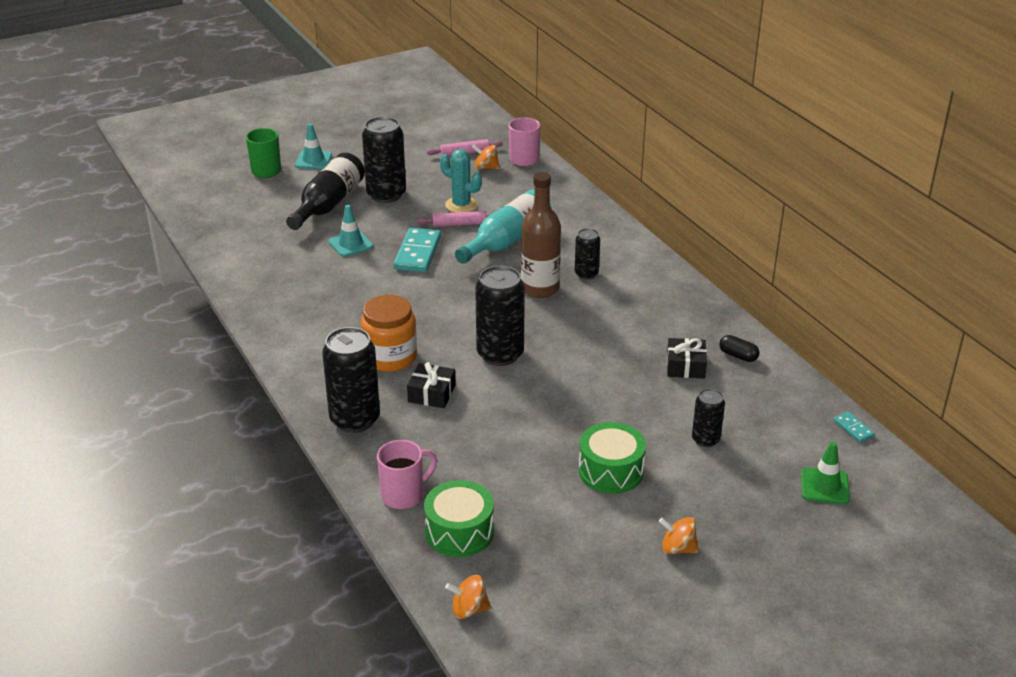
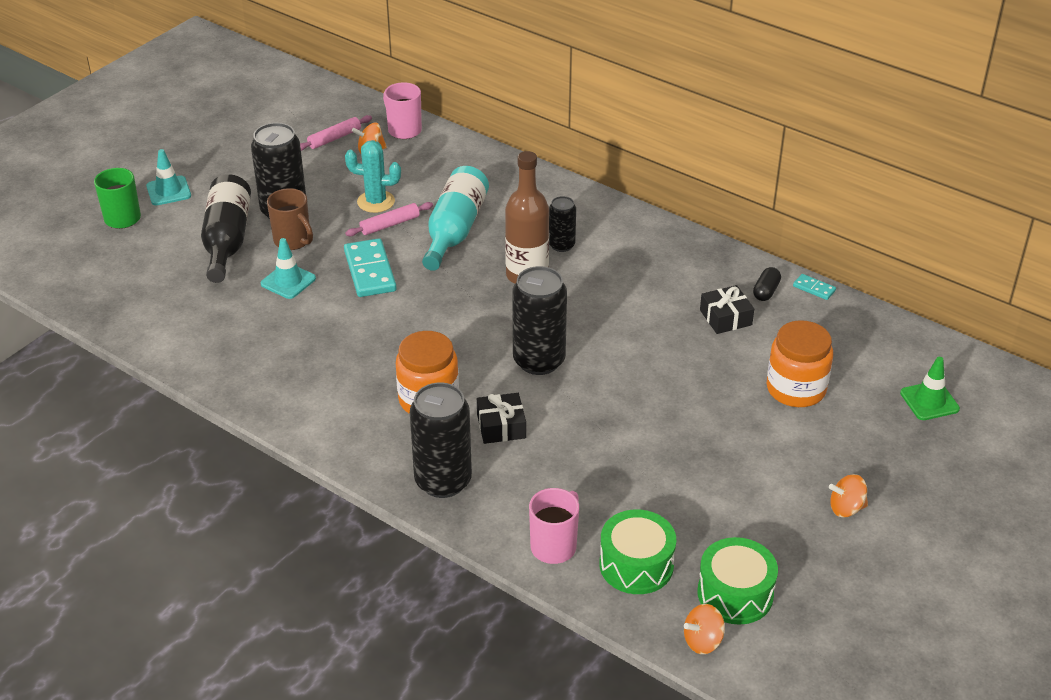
camera: 25 degrees left, 5 degrees up
green drum [579,422,646,494] -> green drum moved to [698,537,778,625]
black can [692,389,725,447] -> orange jar [767,320,833,407]
black capsule [719,335,759,362] -> black capsule turned 75 degrees counterclockwise [753,267,781,301]
turquoise domino [834,412,875,442] -> turquoise domino moved to [793,274,836,300]
none -> brown mug [267,188,313,250]

